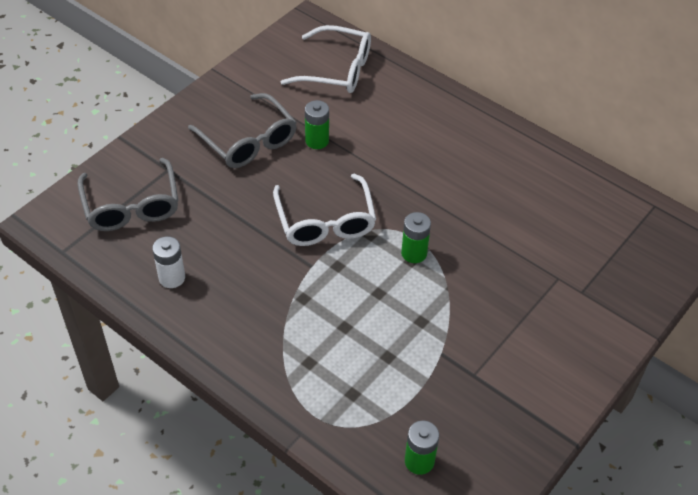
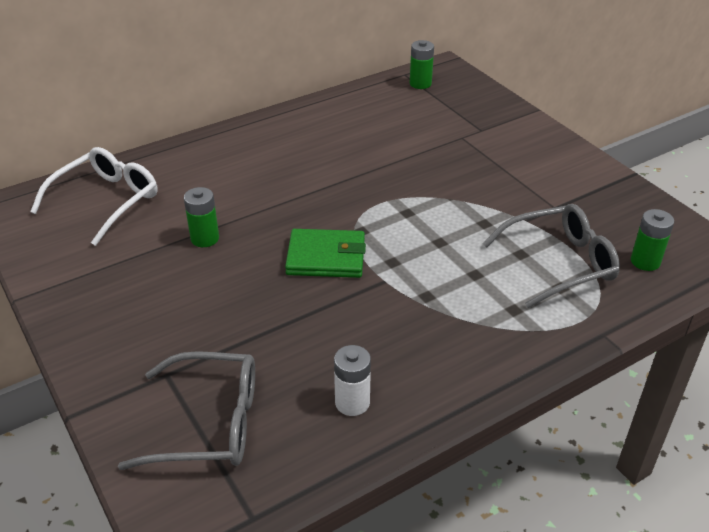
camera: 70 degrees left, 10 degrees down
grey glasses [188,93,297,168] -> grey glasses moved to [483,204,620,308]
white glasses [273,174,376,246] -> green wallet [285,229,366,278]
green battery [401,212,431,263] -> green battery moved to [410,40,434,89]

